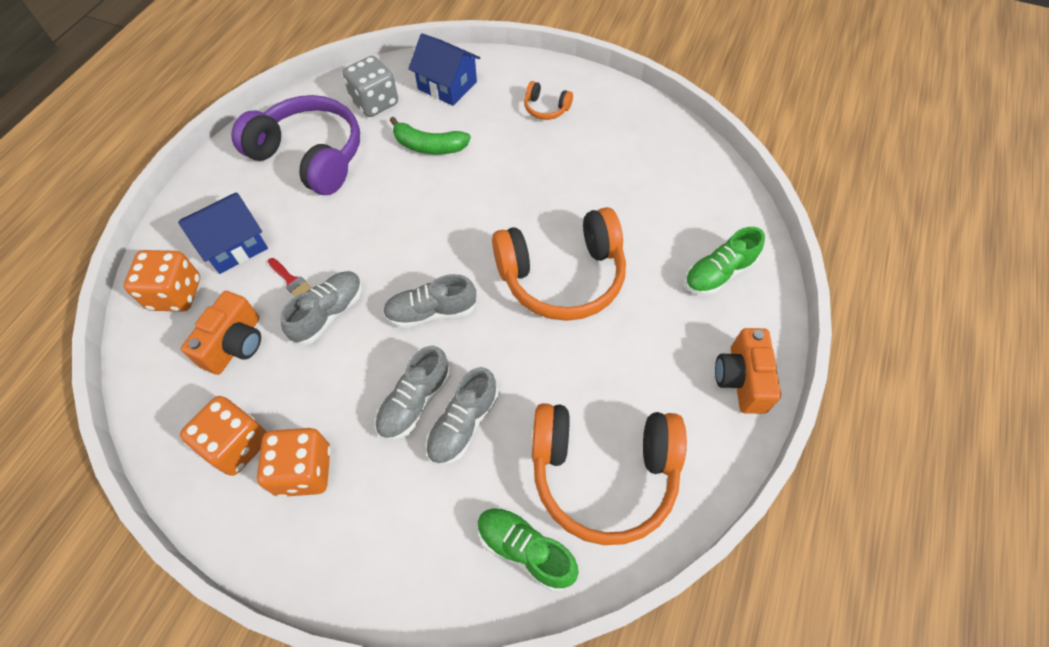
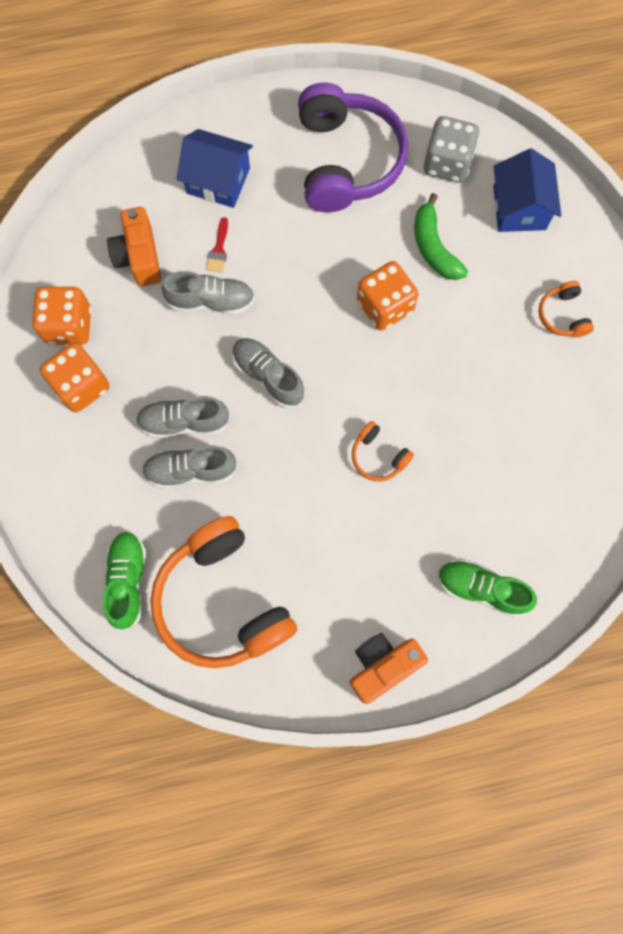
camera: 55 degrees right, 15 degrees up
orange dice [124,250,200,312] -> orange dice moved to [357,261,419,331]
orange camera [181,291,261,375] -> orange camera turned 90 degrees clockwise [107,207,161,287]
orange headphones [492,207,626,321] -> orange headphones [352,421,414,481], size x0.44

